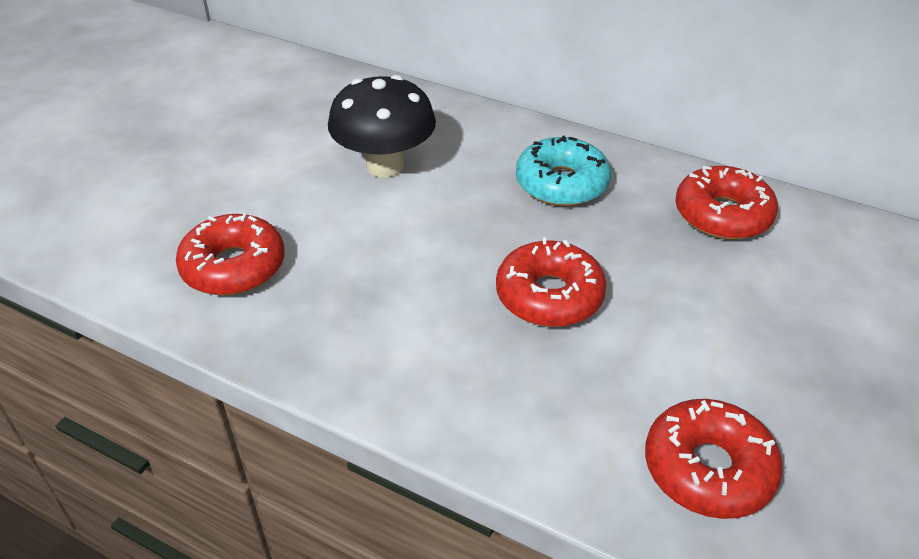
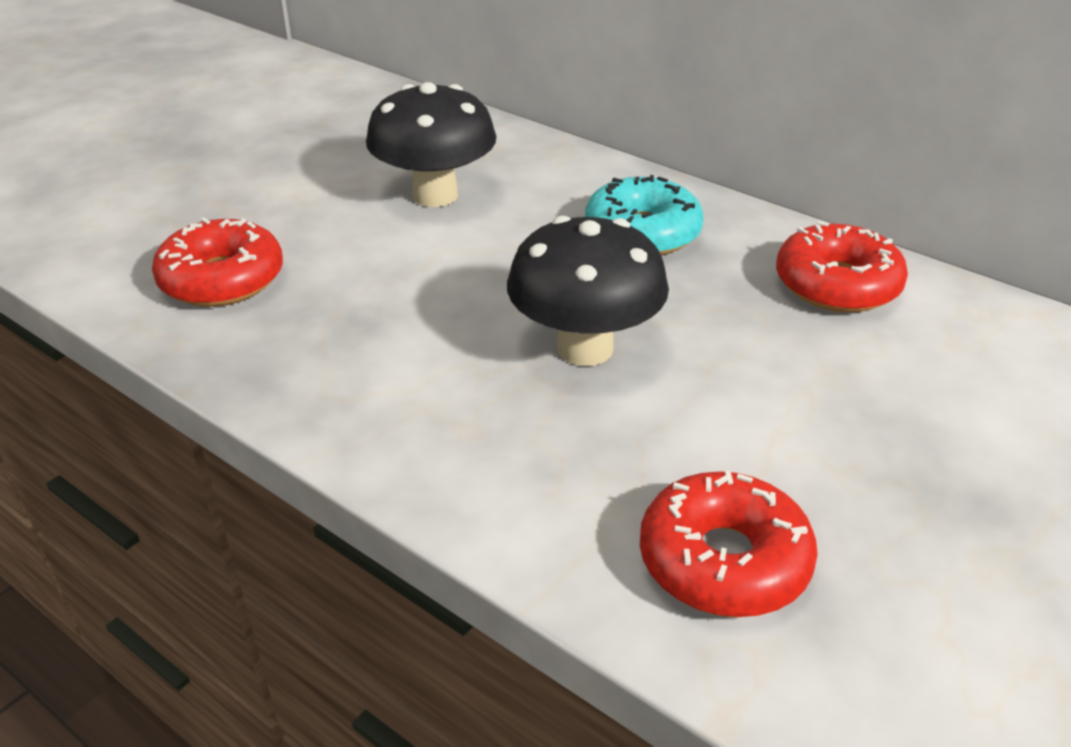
camera: 10 degrees right, 5 degrees down
red donut [496,237,606,327] -> black mushroom [507,216,669,366]

